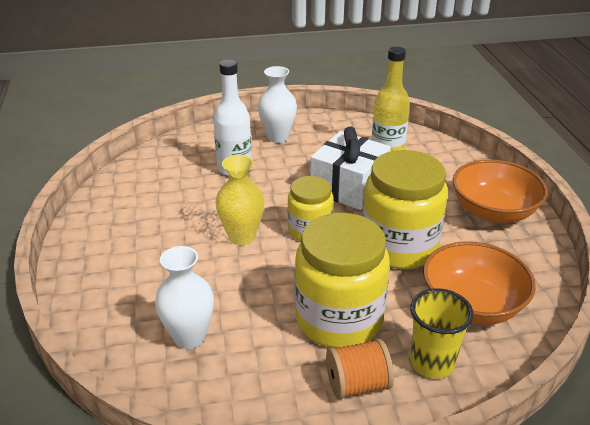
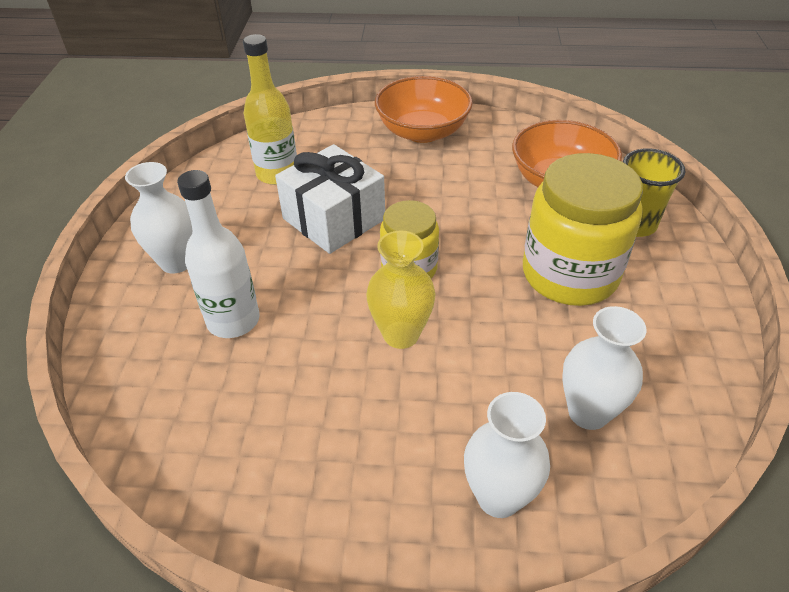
camera: 75 degrees left, 10 degrees up
orange spool [326,339,394,400] -> none
yellow jar [362,150,448,269] -> none
none -> white vase [464,392,550,518]

